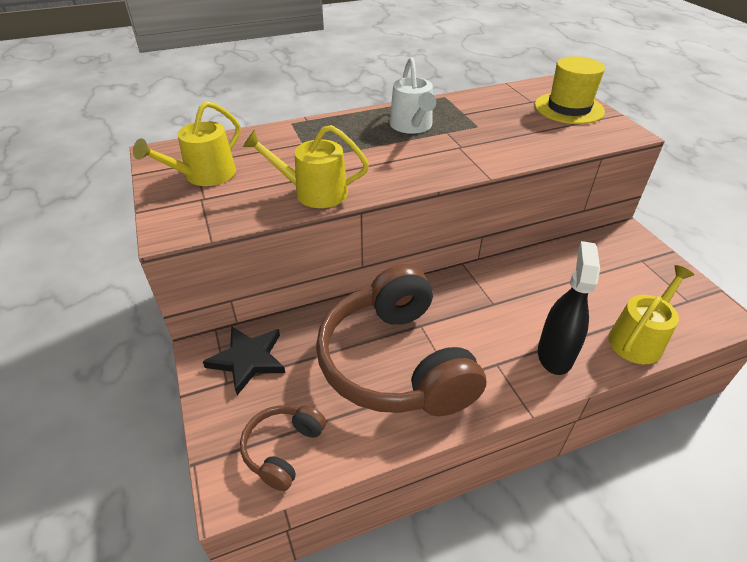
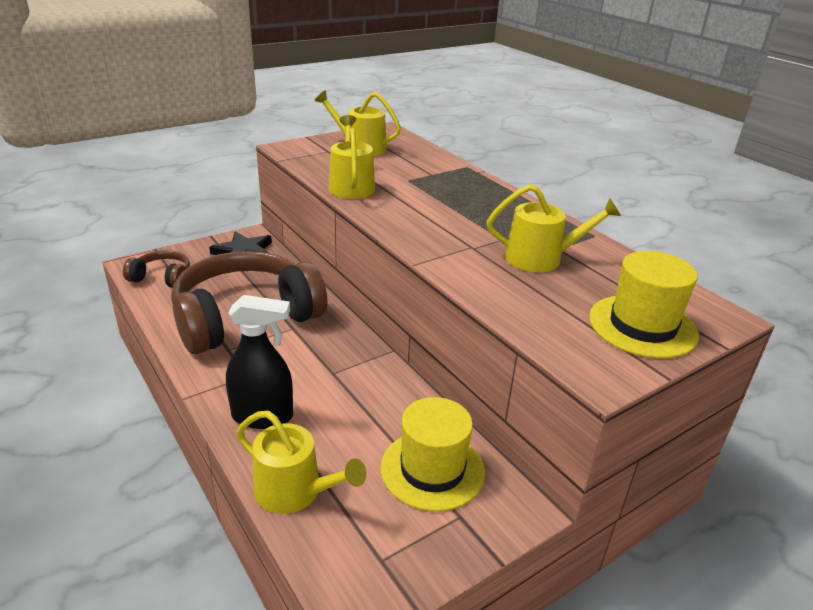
camera: 75 degrees right, 10 degrees down
white watering can [390,57,436,134] -> none
none -> yellow hat [381,397,485,511]
none -> yellow watering can [487,184,621,272]

